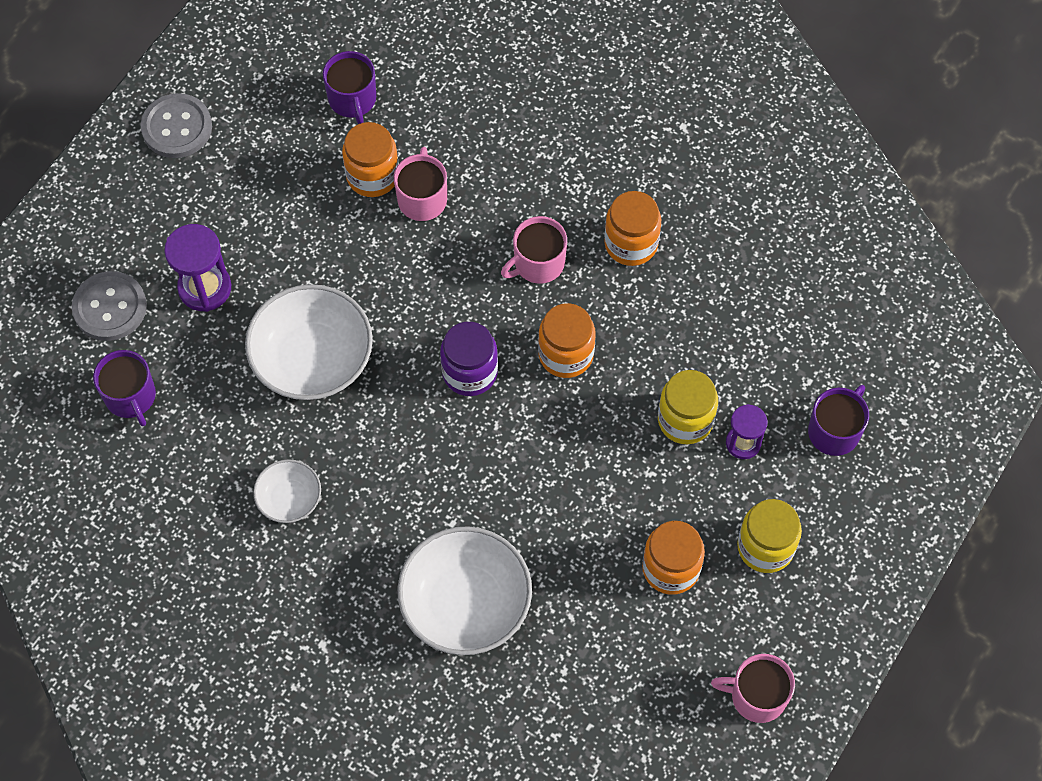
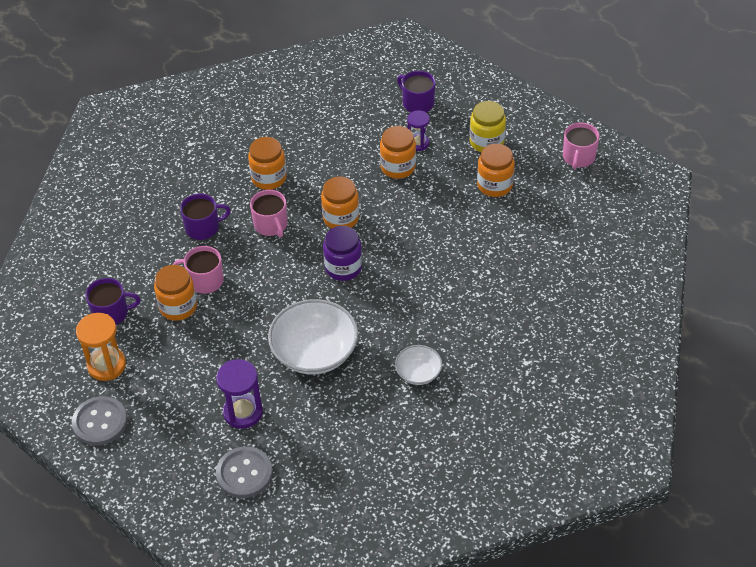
camera: 80 degrees left, 15 degrees down
purple mug [93,350,156,426] -> purple mug moved to [180,194,231,240]
white bowl [398,526,532,655] -> none
yellow jar [658,370,718,444] -> orange jar [380,126,416,179]
none -> orange hourglass [76,313,126,381]

